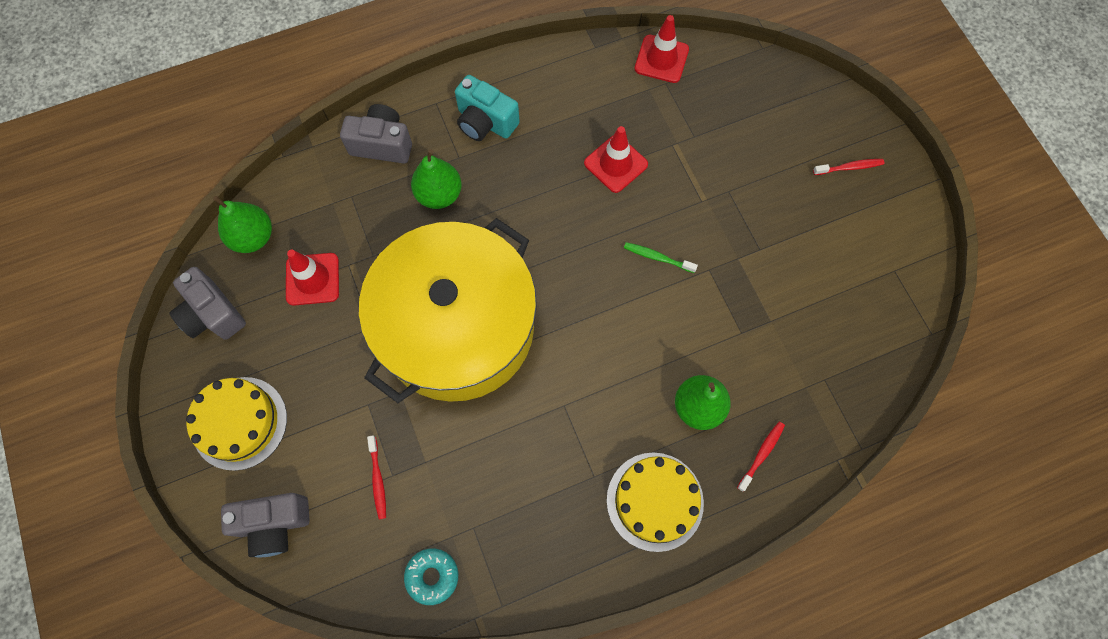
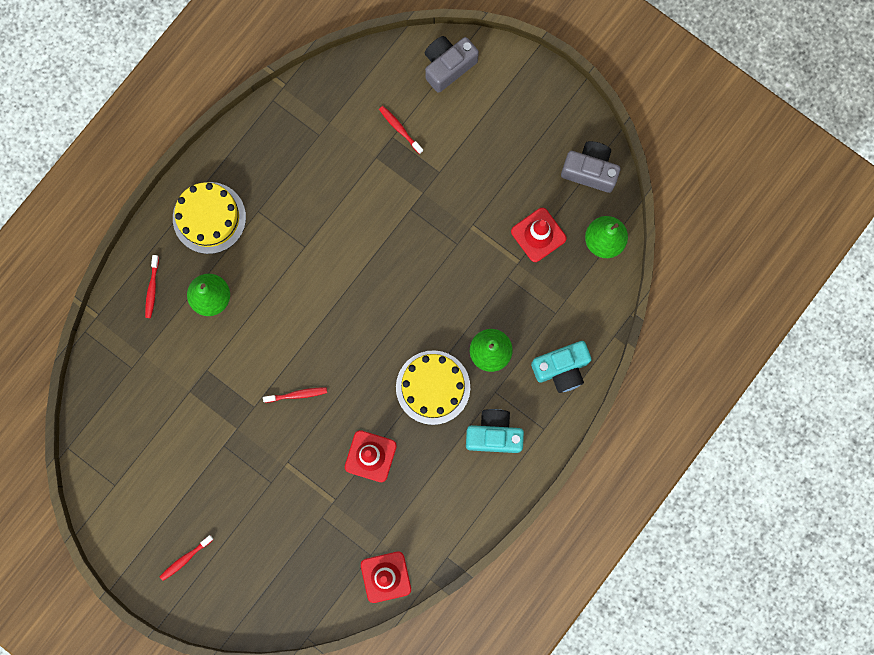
camera: 150 degrees right, 10 degrees up
yellow cake [186,377,287,471] -> yellow cake moved to [396,350,470,425]
grey camera [340,104,412,164] -> turquoise camera [531,341,591,393]
yellow pot [359,218,537,403] -> none
turquoise donut [404,548,458,605] -> none
green toothbrush [624,242,698,273] -> red toothbrush [263,387,327,403]

